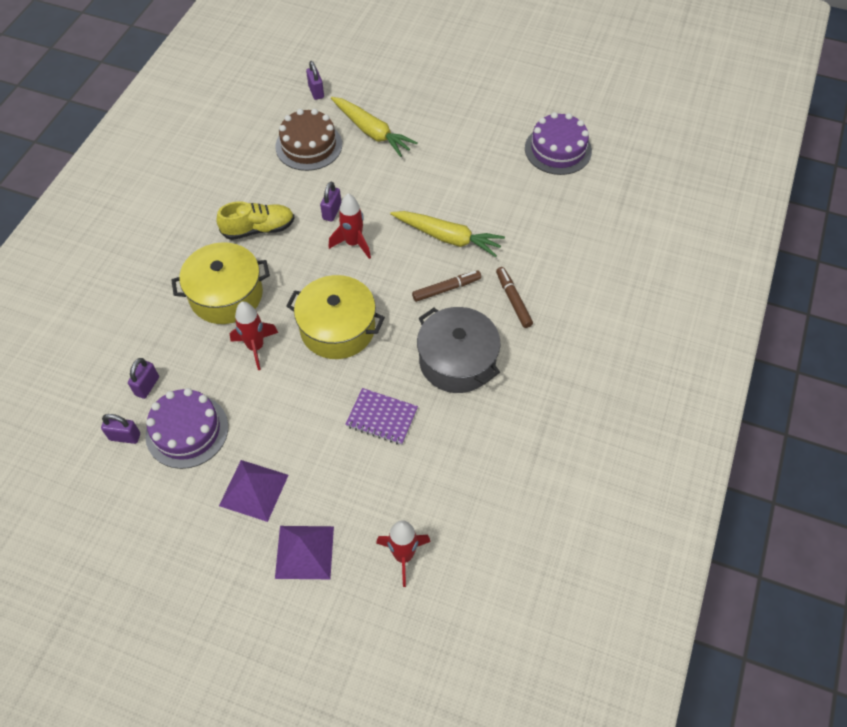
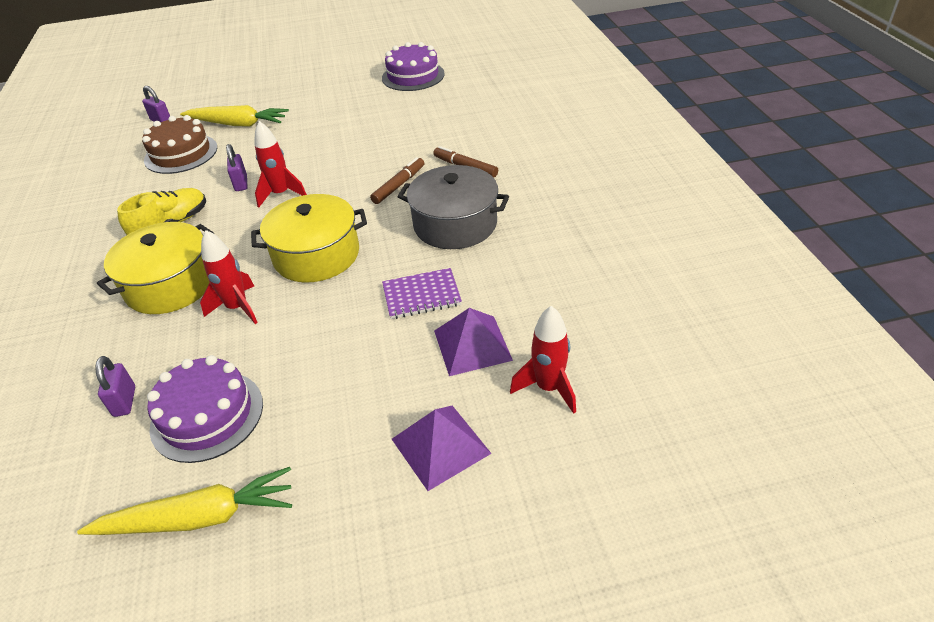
camera: 30 degrees left, 15 degrees down
purple padlock [101,414,140,444] -> none
purple pyramid [219,460,288,522] -> purple pyramid moved to [434,308,513,376]
yellow carrot [390,211,505,257] -> yellow carrot moved to [77,467,292,535]

